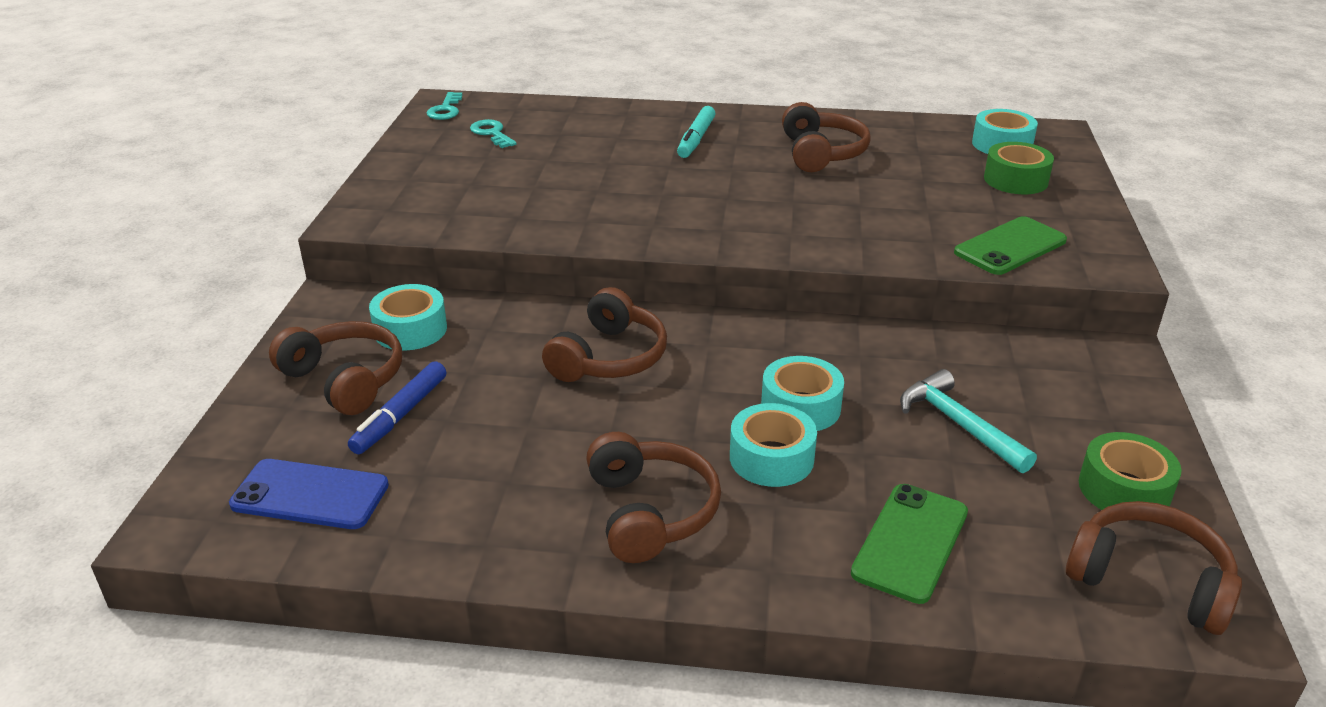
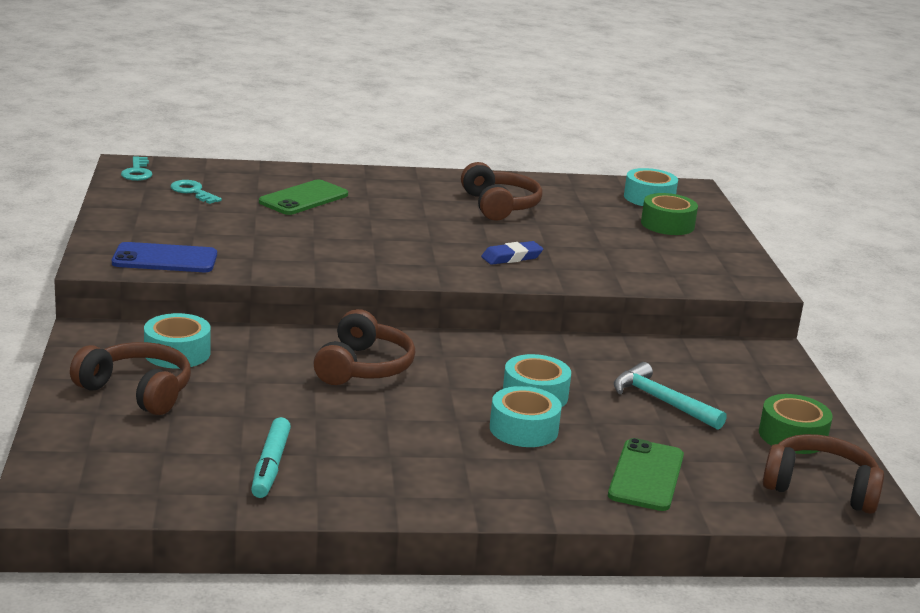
camera: 15 degrees left, 10 degrees down
blue phone [229,459,389,529] -> blue phone moved to [112,242,217,272]
blue marker [348,361,446,454] -> none
brown headphones [586,432,721,563] -> none
turquoise marker [677,106,715,158] -> turquoise marker moved to [251,417,291,498]
green phone [954,216,1067,275] -> green phone moved to [259,180,348,215]
none -> blue eraser [481,241,543,265]

